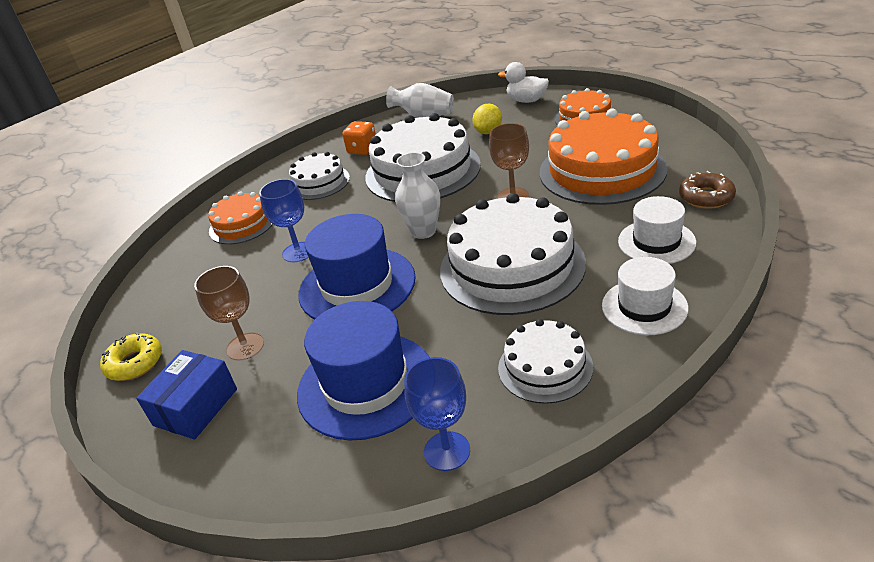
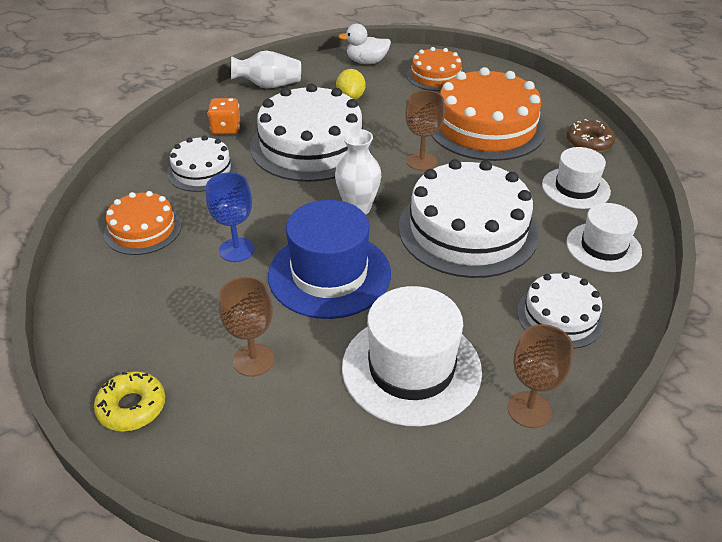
camera: 30 degrees left, 5 degrees up
blue box [136,350,237,440] -> none
blue hat [297,301,430,440] -> white hat [342,286,482,426]
blue goblet [404,357,470,471] -> brown goblet [507,324,573,428]

